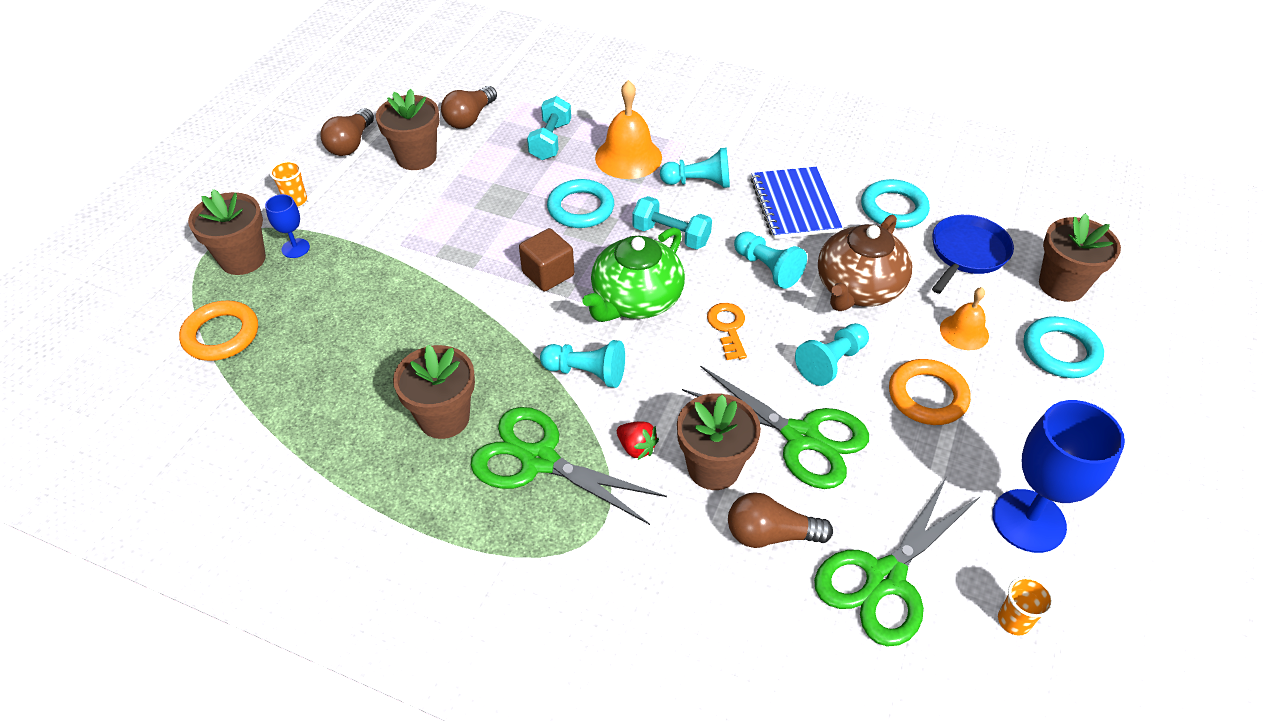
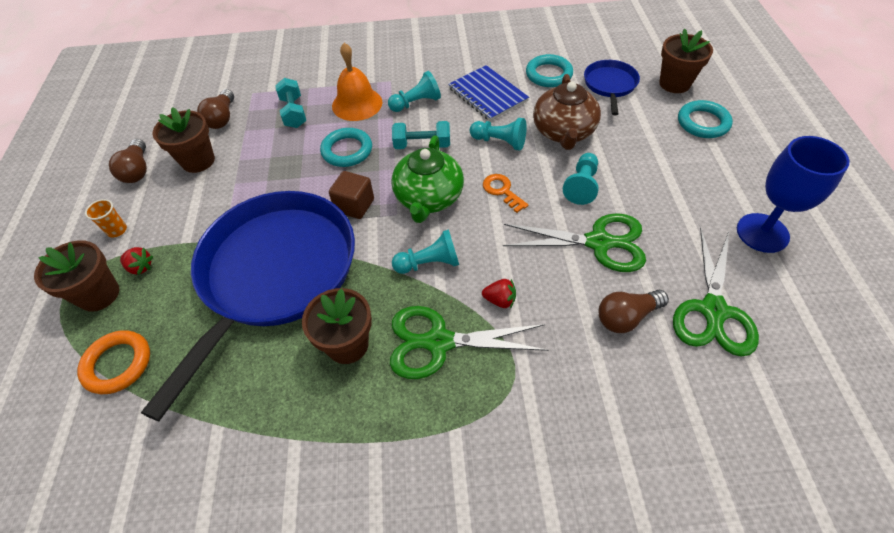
camera: 25 degrees left, 5 degrees up
blue goblet [265,194,310,258] -> red strawberry [120,247,153,275]
brown flower pot [677,393,761,490] -> none
orange ring [889,359,971,425] -> none
orange bell [940,287,989,350] -> none
orange cup [998,576,1054,635] -> none
none -> blue pan [141,191,355,421]

